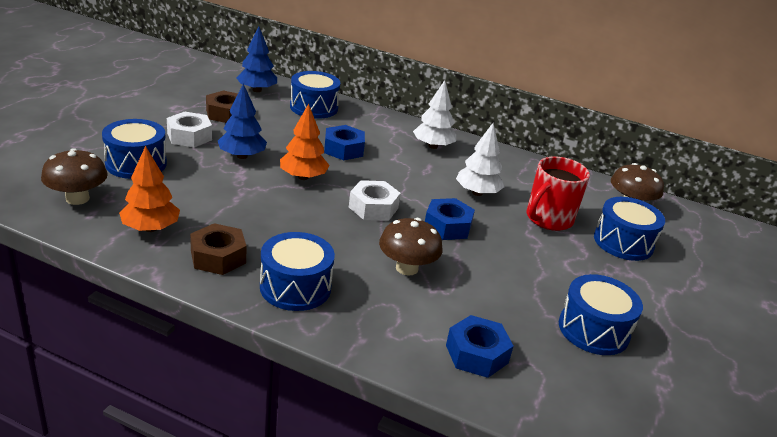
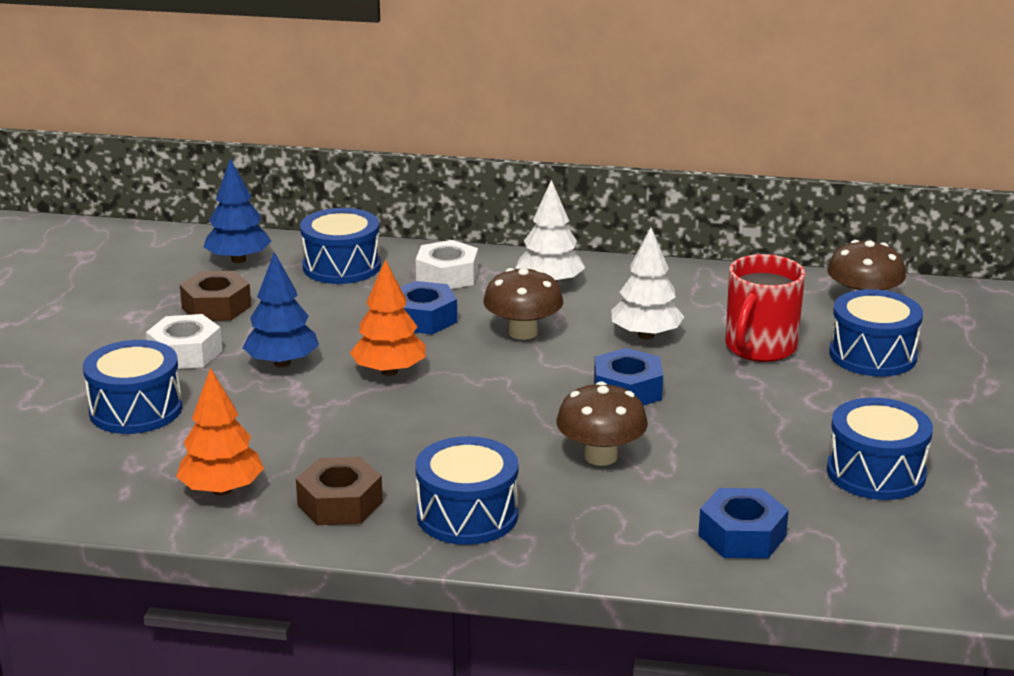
camera: 10 degrees left, 5 degrees down
brown mushroom [41,148,108,205] -> brown mushroom moved to [483,268,563,340]
white nut [349,180,401,221] -> white nut moved to [416,240,478,289]

